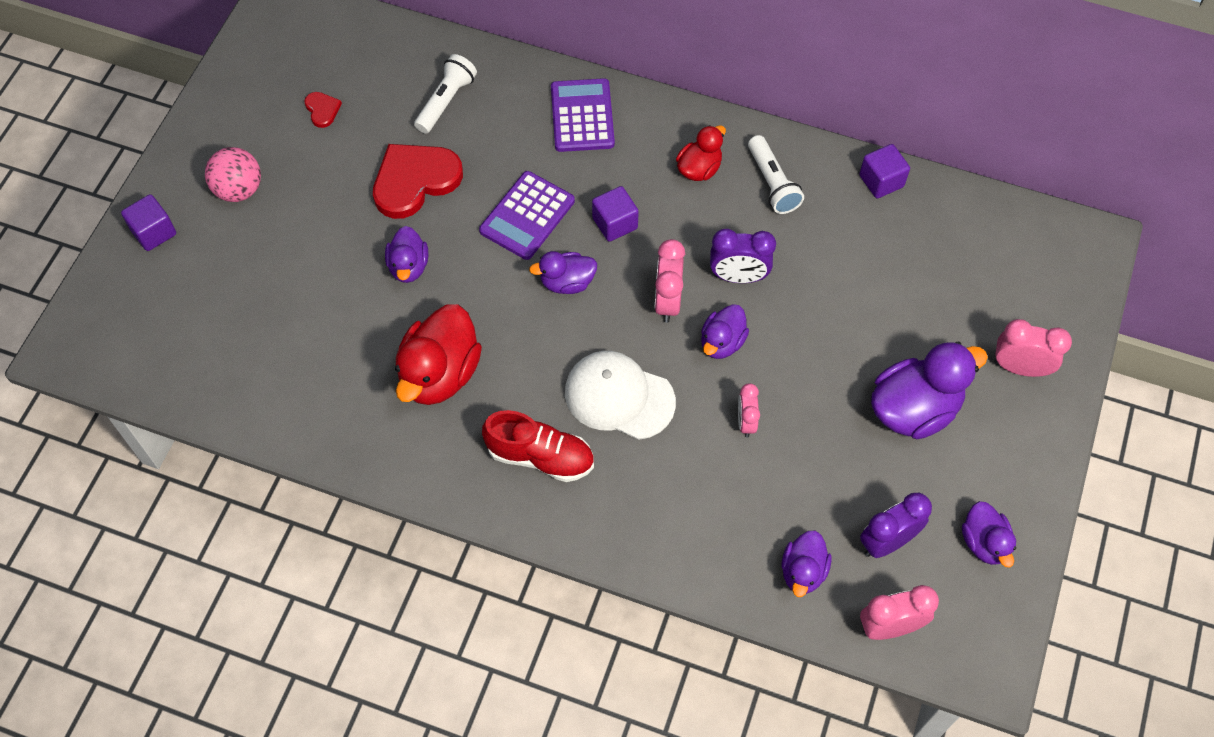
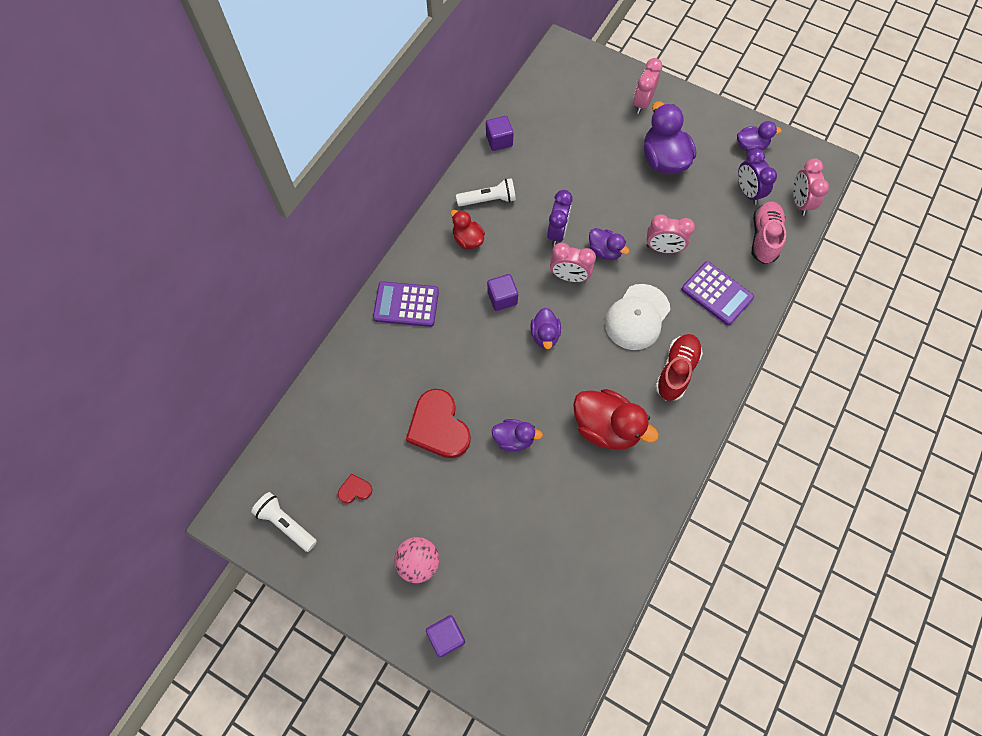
camera: 80 degrees left, 5 degrees up
white flashlight [414,54,477,133] -> white flashlight moved to [251,492,317,552]
purple calculator [479,171,575,260] -> purple calculator moved to [681,261,754,325]
pink clock [738,383,760,437] -> pink clock [647,215,695,253], size x1.54
purple duck [782,530,832,597] -> pink shoe [752,201,786,264]

